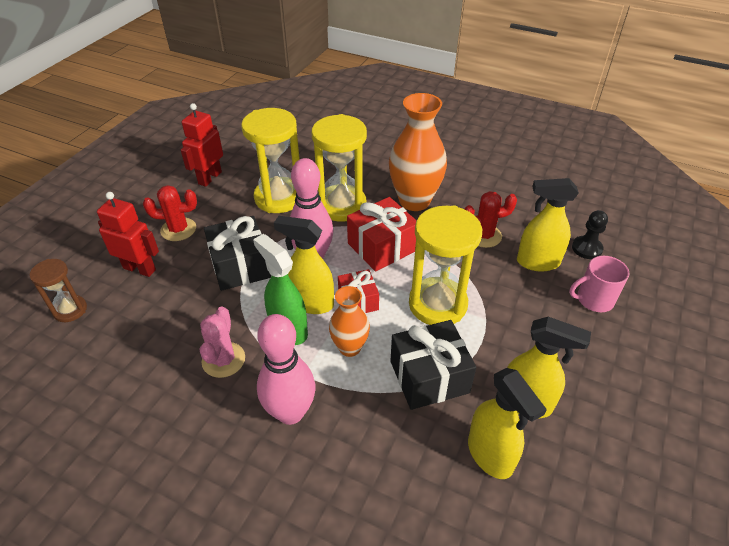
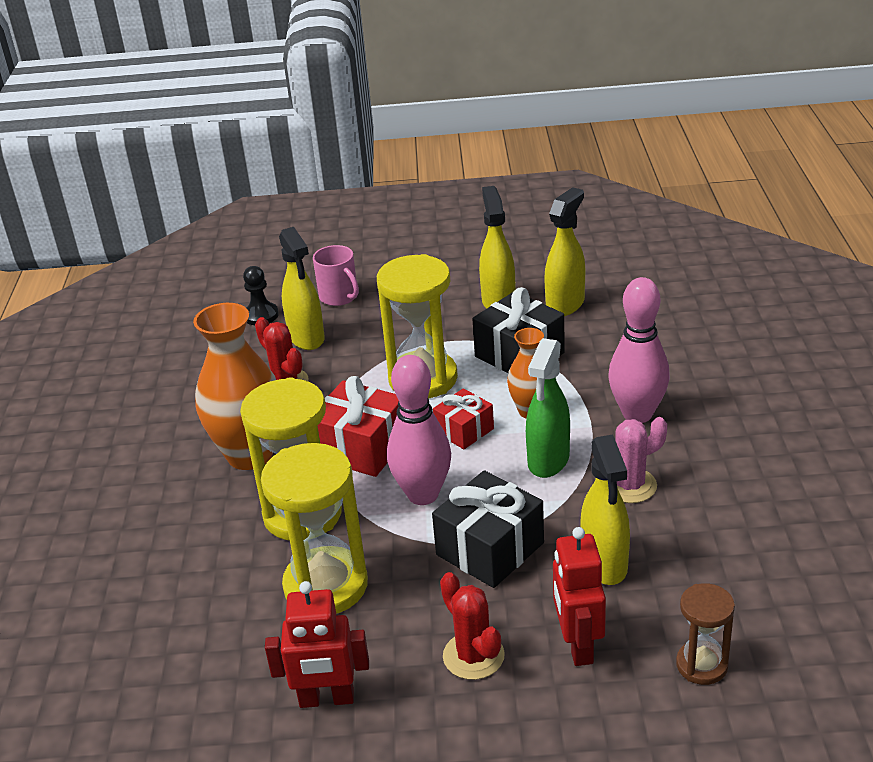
camera: 115 degrees left, 10 degrees down
yellow spray bottle [274,216,334,314] -> yellow spray bottle moved to [580,434,630,585]

